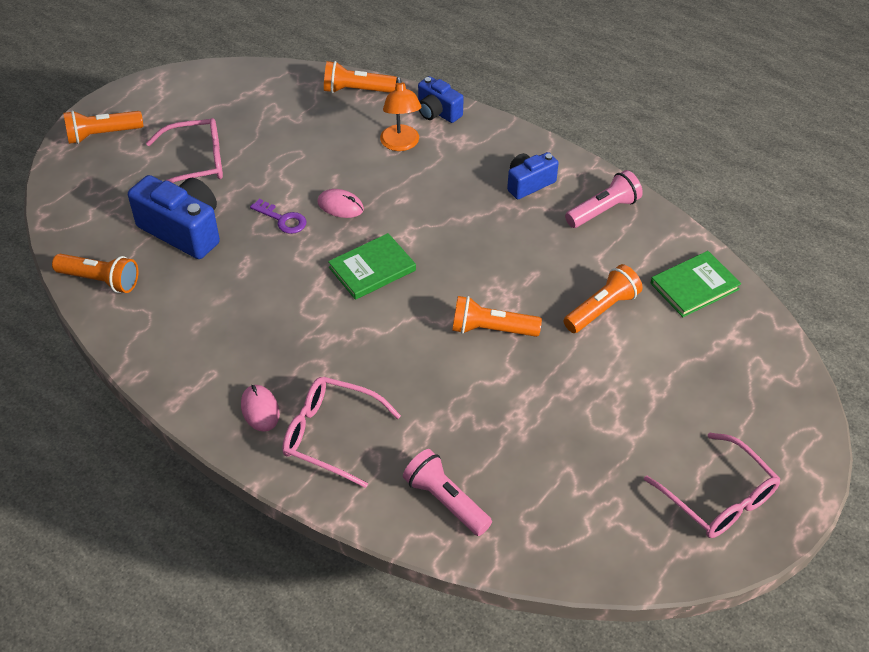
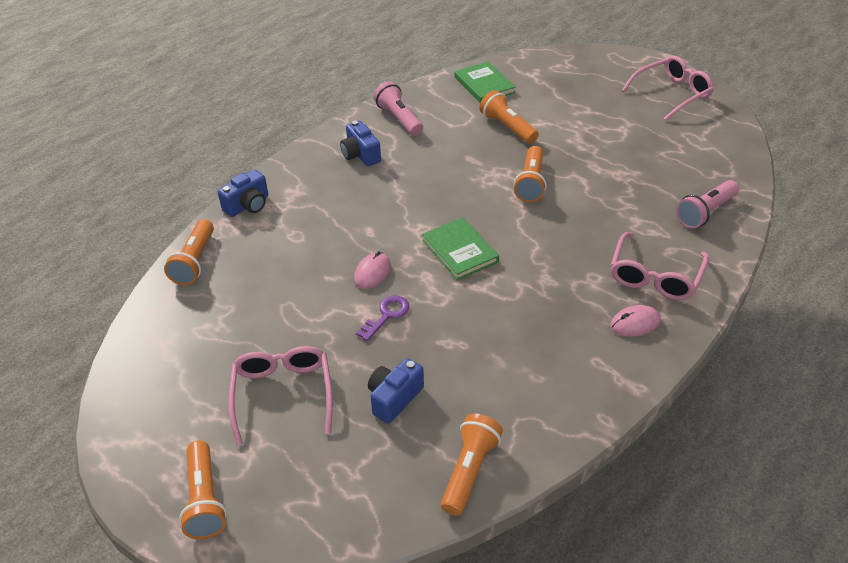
camera: 85 degrees left, 5 degrees down
blue camera [128,175,220,259] -> blue camera [368,358,424,424], size x0.60
orange lamp [380,77,422,151] -> none

